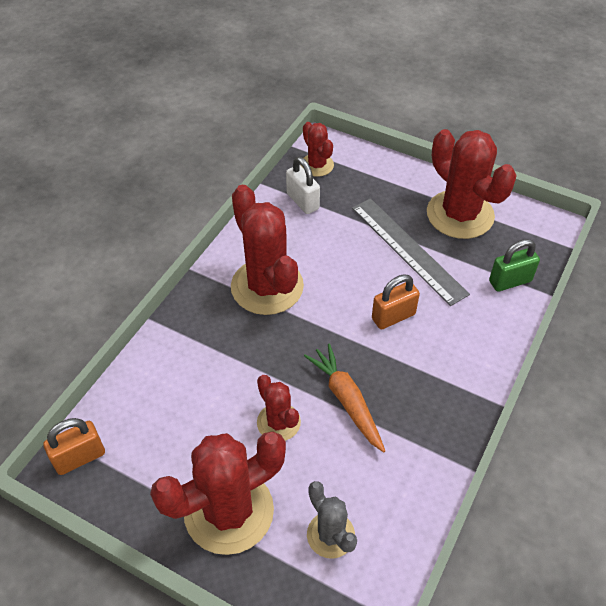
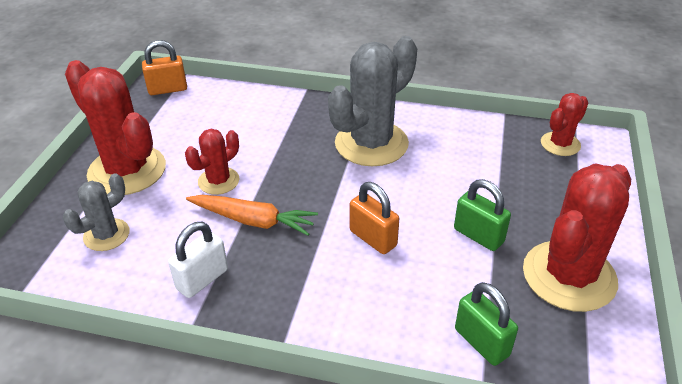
camera: 75 degrees right, 10 degrees down
orange padlock [43,418,105,475] -> orange padlock turned 60 degrees counterclockwise [142,40,187,95]
red cactus [231,185,304,315] -> grey cactus [328,36,417,166]
white padlock [286,157,320,214] -> white padlock moved to [168,222,228,298]
orange carrot [304,343,385,452] -> orange carrot turned 60 degrees clockwise [186,195,318,236]
grey ruler [352,198,470,306] -> green padlock [454,179,511,251]

